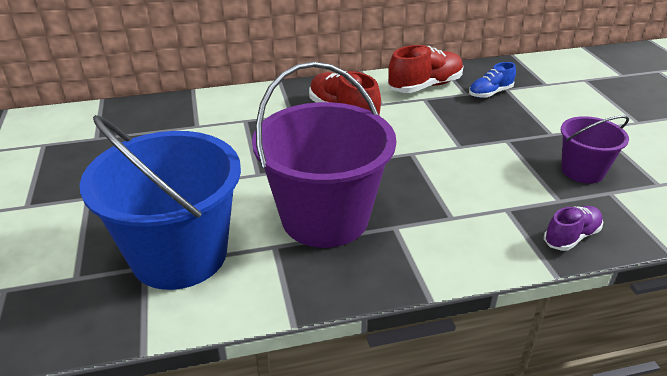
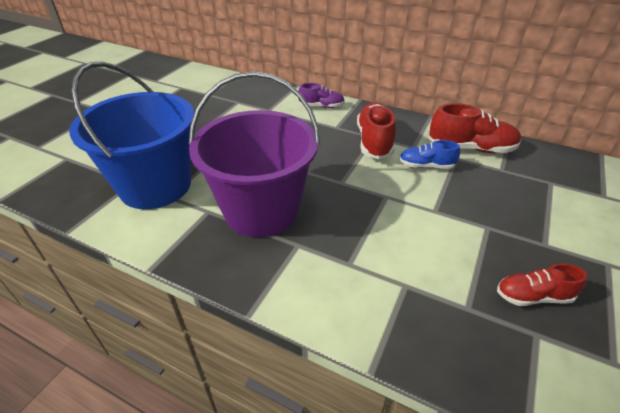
camera: 40 degrees right, 5 degrees up
blue shoe [469,62,516,98] -> blue shoe moved to [399,140,460,169]
purple shoe [544,206,603,251] -> purple shoe moved to [298,83,345,108]
purple bucket [561,115,629,183] -> red shoe [497,263,587,306]

